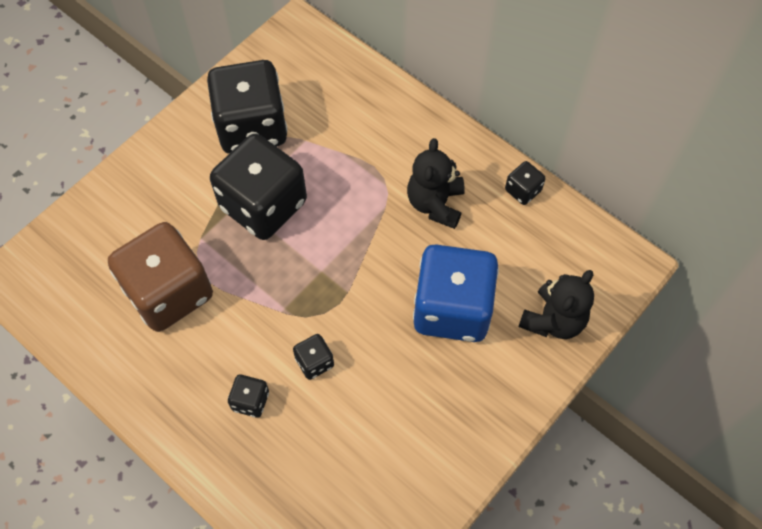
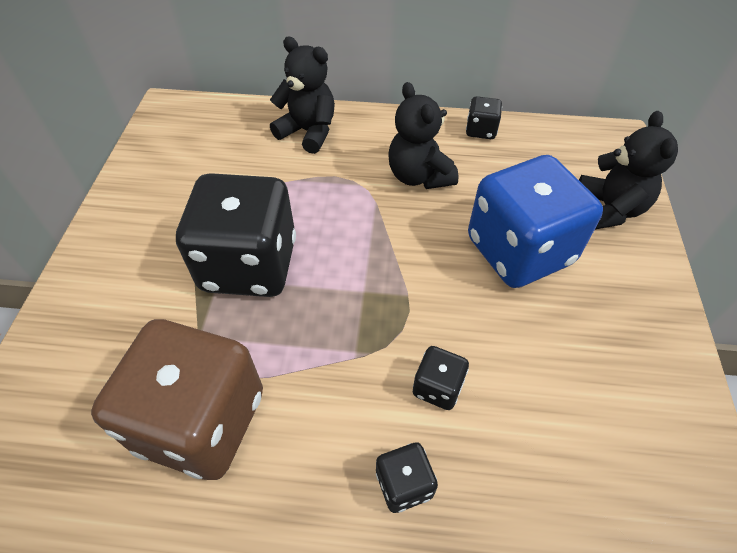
camera: 35 degrees left, 10 degrees down
black dice [207,60,288,154] -> none
none -> black teddy bear [270,37,335,154]

